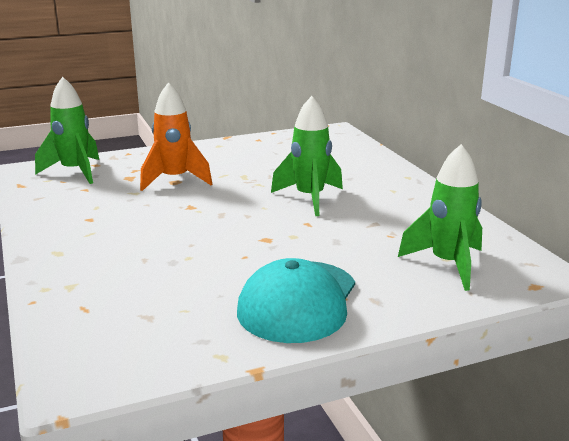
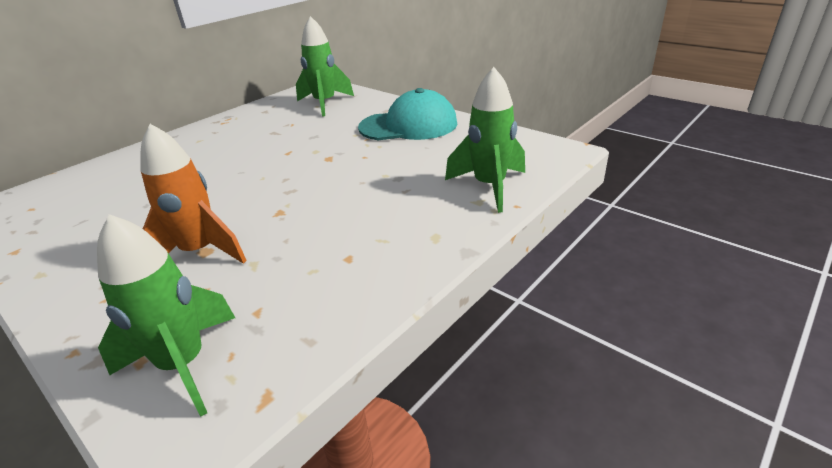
camera: 115 degrees left, 10 degrees up
green rocket [271,96,343,216] -> green rocket moved to [445,67,525,213]

